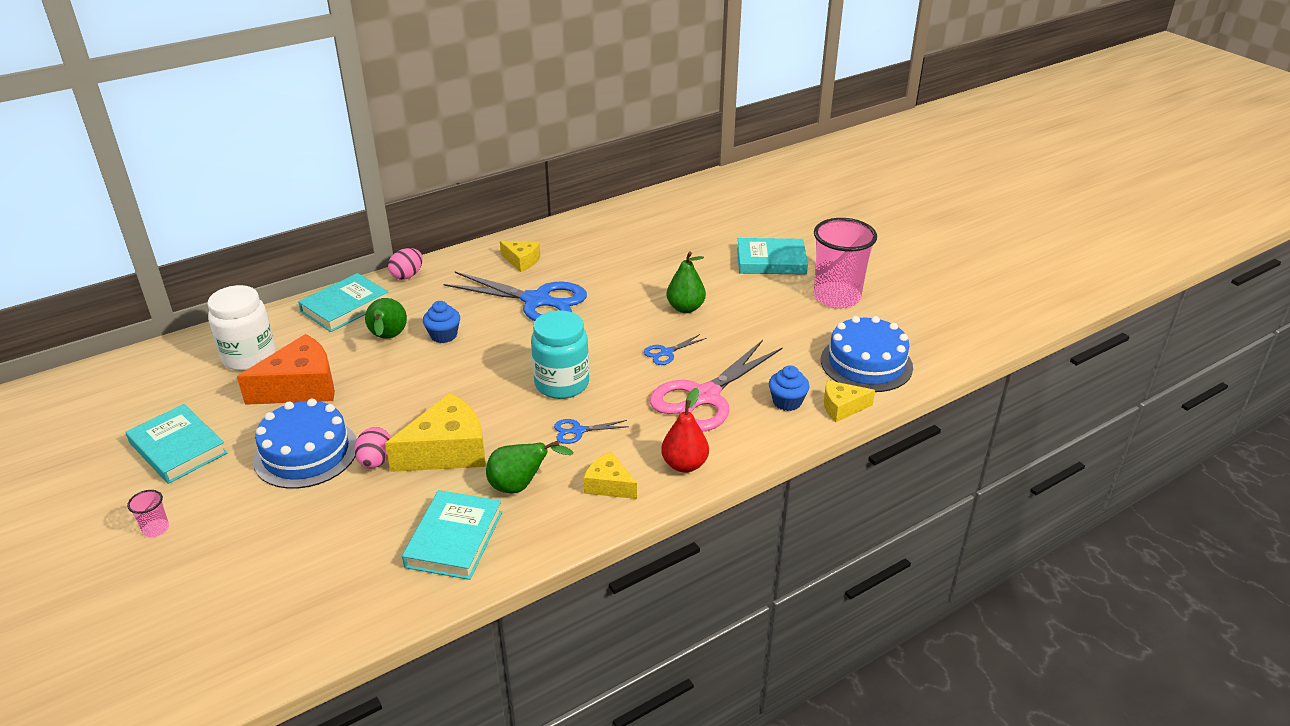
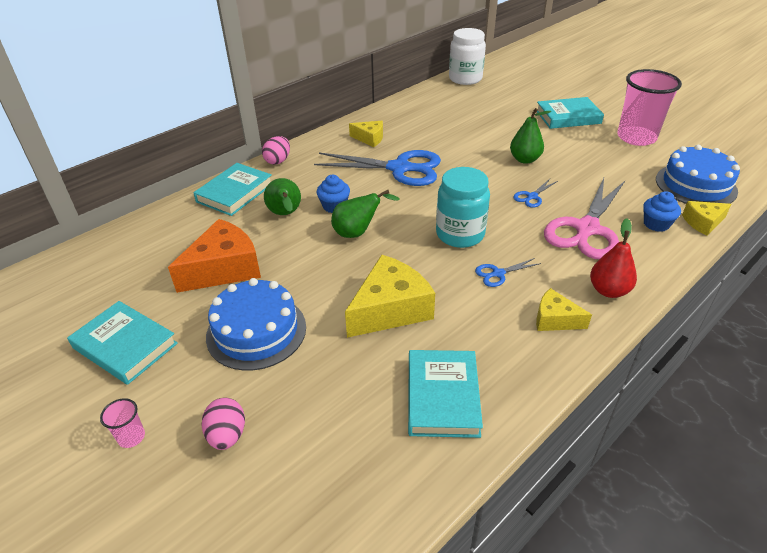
camera: 10 degrees left, 5 degrees up
white jar [208,285,276,371] -> white jar moved to [449,28,486,85]
pink egg [354,427,391,469] -> pink egg moved to [202,398,245,450]
green pear [486,441,573,493] -> green pear moved to [331,190,400,238]

